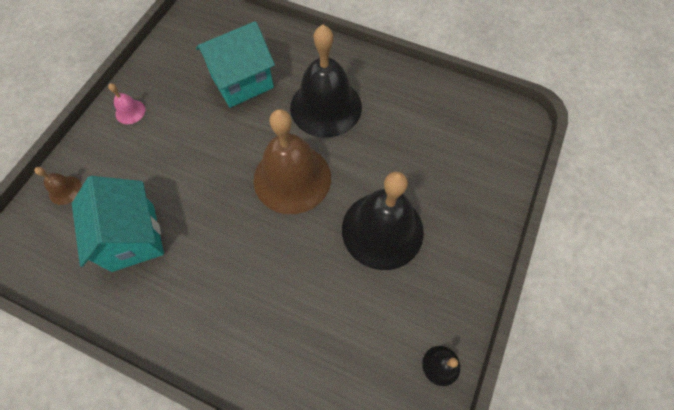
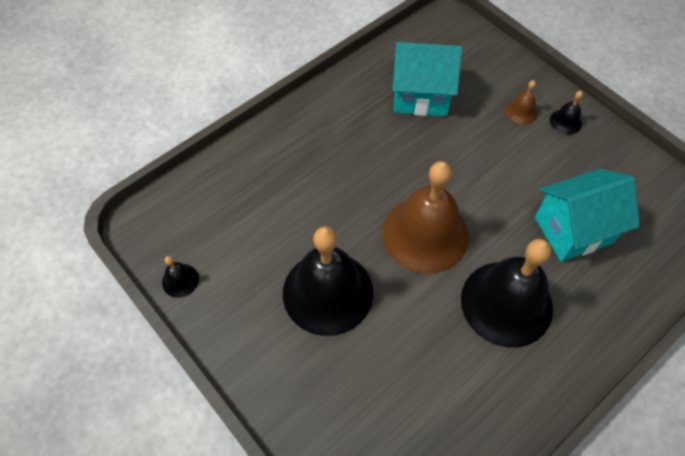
camera: 115 degrees right, 5 degrees down
brown bell [34,167,82,205] -> brown bell moved to [506,80,538,124]
pink bell [108,84,145,124] -> black bell [550,91,583,135]
turquoise house [196,21,275,108] -> turquoise house turned 75 degrees clockwise [535,169,640,262]

